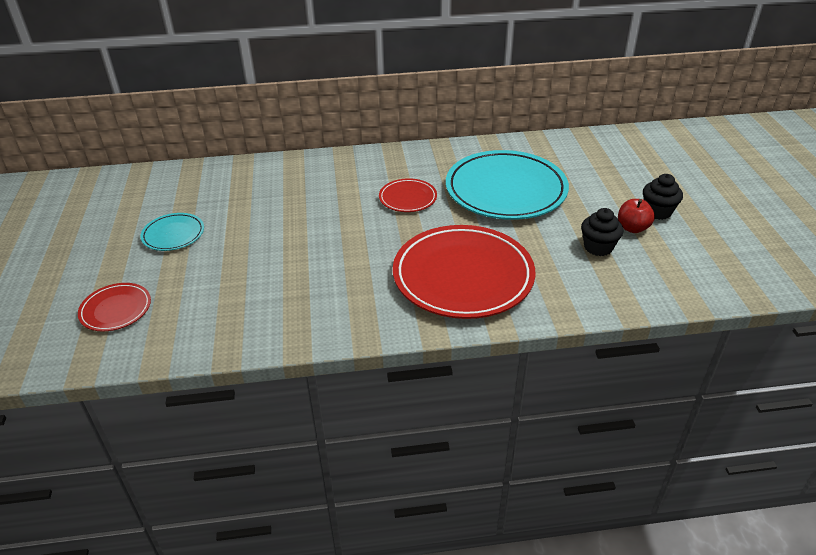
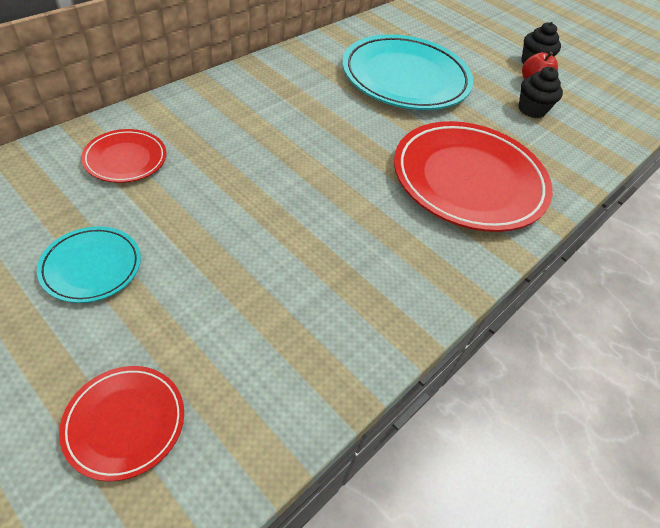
camera: 45 degrees left, 10 degrees up
red plate [379,178,437,212] -> red plate moved to [81,129,167,183]

